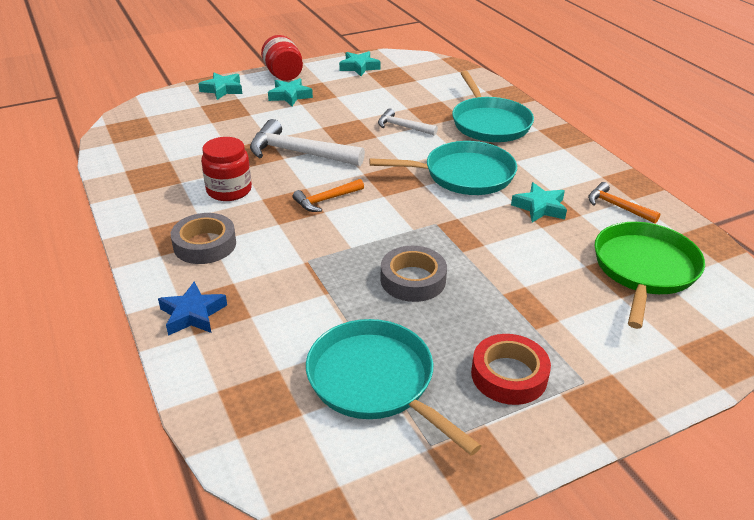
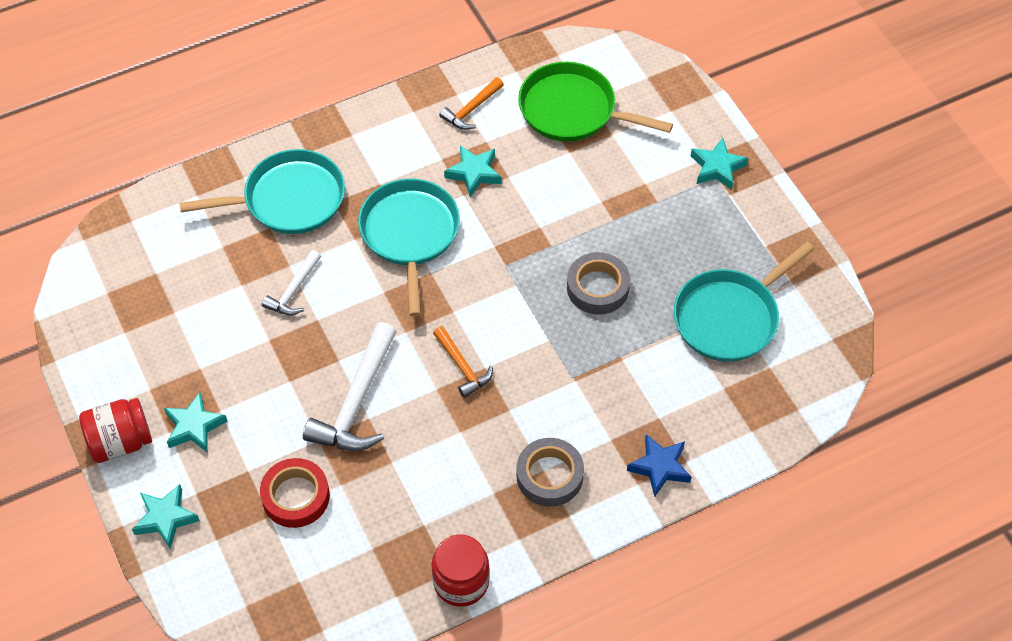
camera: 90 degrees left, 20 degrees up
red jar [201,137,252,201] -> red jar moved to [432,534,490,607]
turquoise star [339,51,380,76] -> turquoise star moved to [691,138,749,190]
red tape [471,334,551,405] -> red tape moved to [260,458,330,528]

